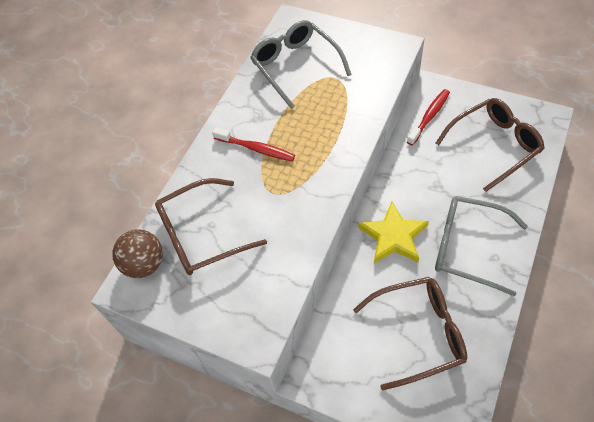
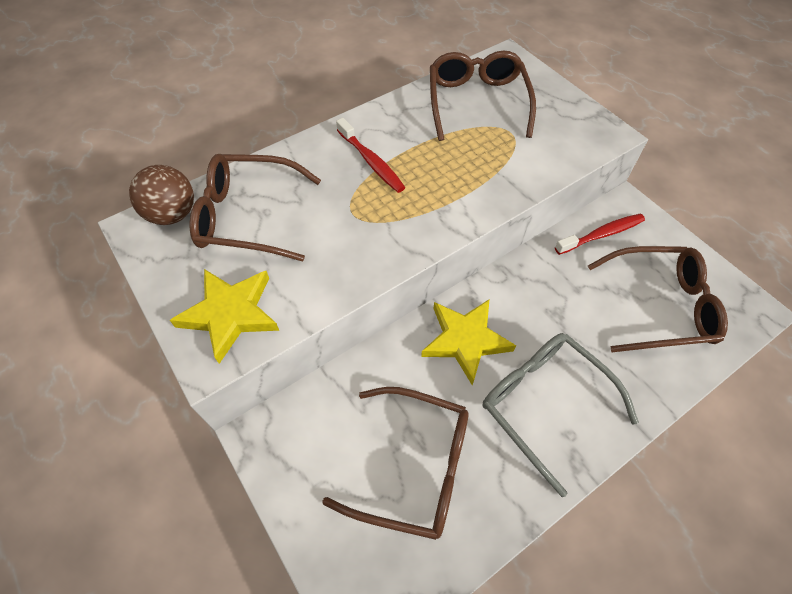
camera: 25 degrees right, 0 degrees up
grey glasses [250,20,352,109] -> brown glasses [430,51,536,141]
none -> yellow star [170,269,279,364]

